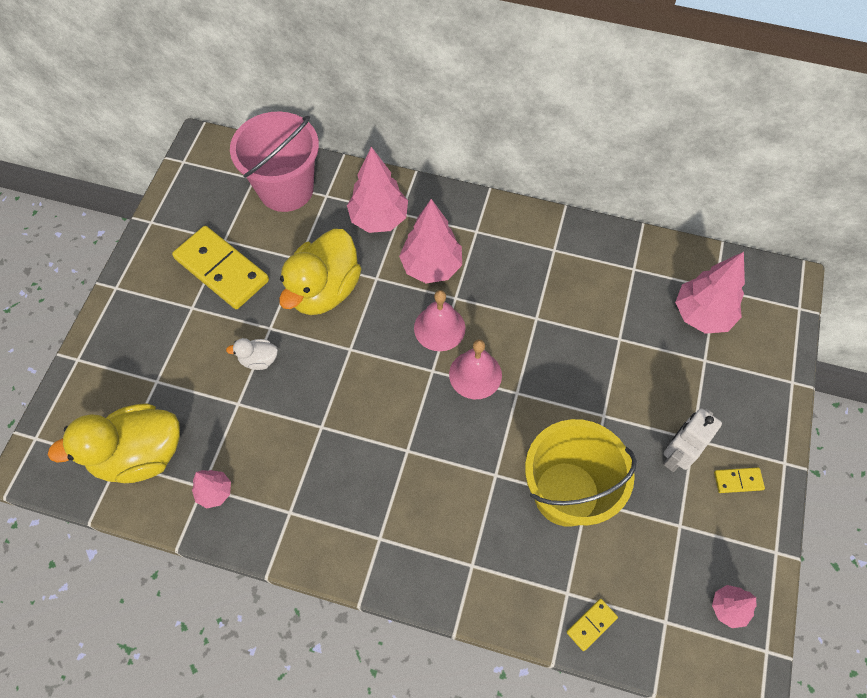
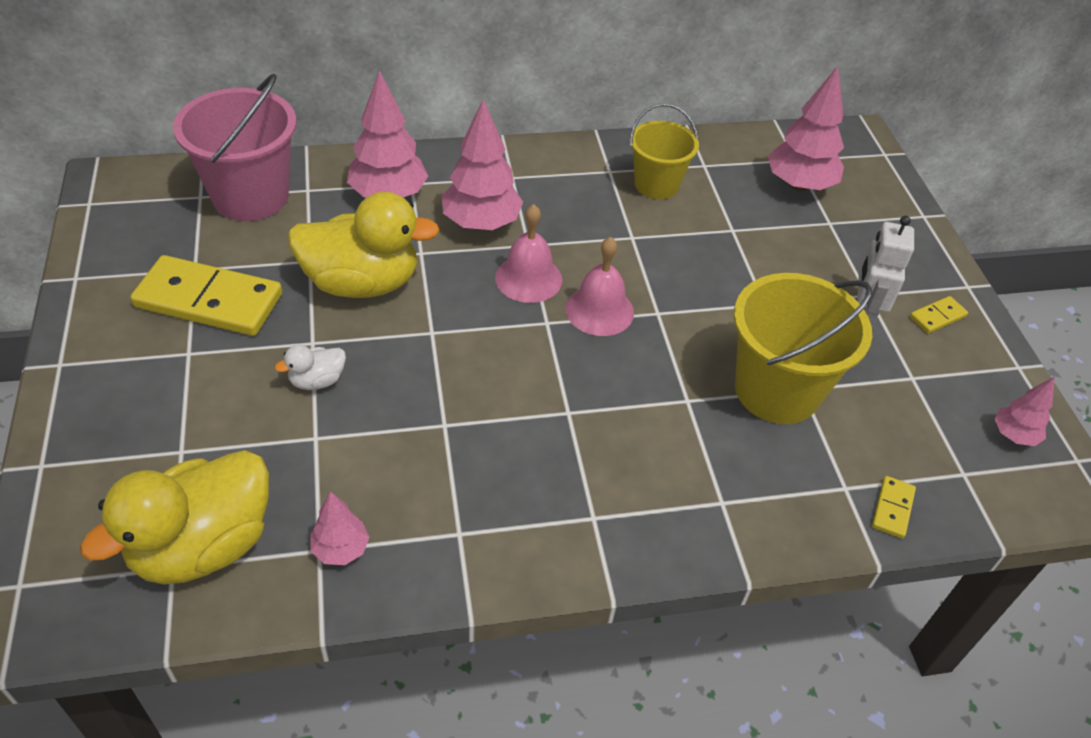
camera: 30 degrees left, 15 degrees down
yellow duck [279,229,361,315] -> yellow duck turned 90 degrees counterclockwise [288,192,440,298]
none -> yellow bucket [630,104,699,199]

